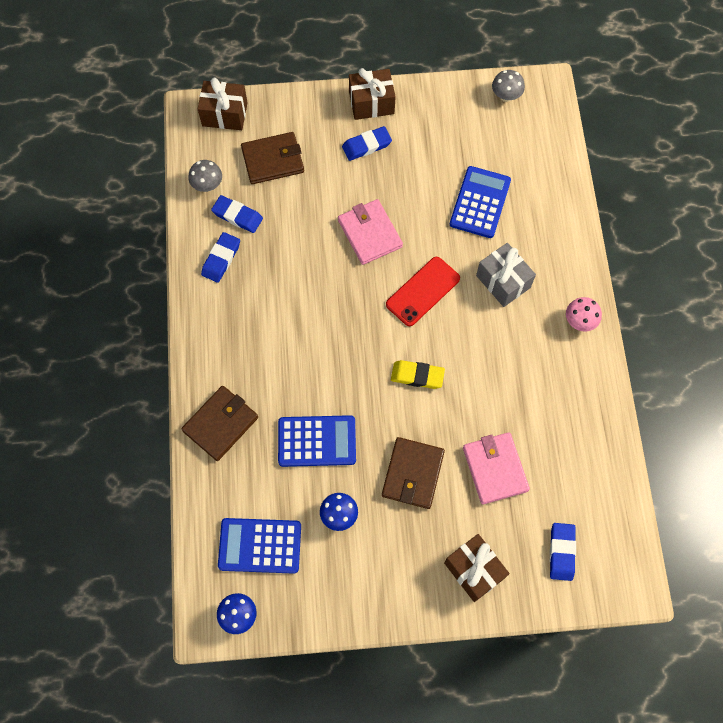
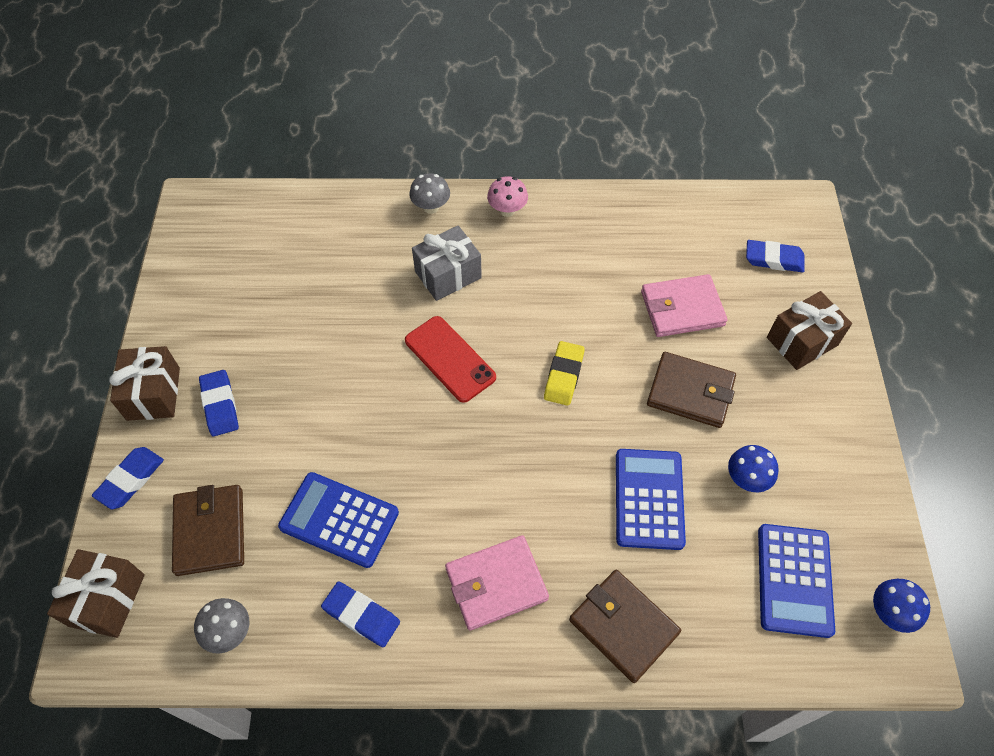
camera: 85 degrees left, 10 degrees down
blue eraser [211,195,263,233] -> blue eraser moved to [92,447,164,509]
pink wallet [338,199,403,265] -> pink wallet moved to [445,535,549,631]
blue calculator [450,166,511,238] -> blue calculator moved to [278,472,399,568]
grey mushroom [492,70,525,102] -> grey mushroom moved to [409,173,450,214]

